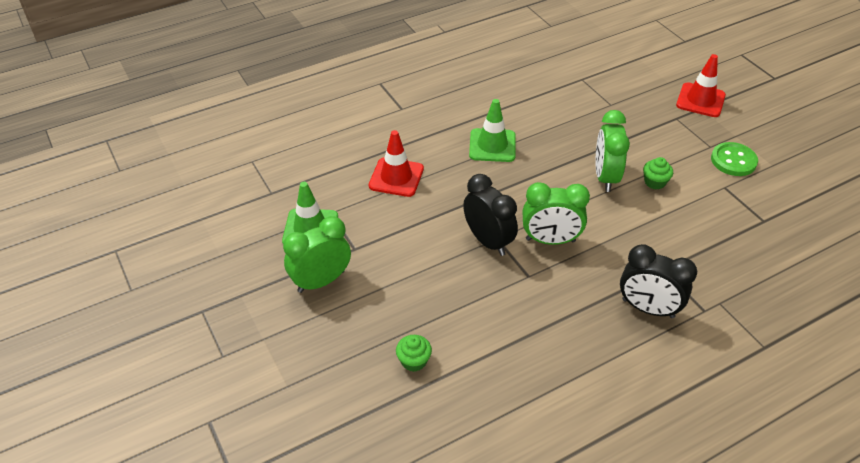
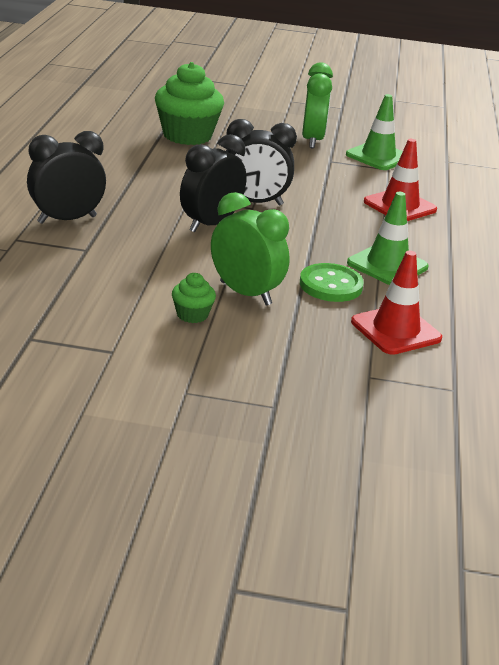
camera: 125 degrees right, 15 degrees down
green cupcake [396,335,432,372] -> green cupcake [155,62,224,145], size x2.18
green clock [523,182,590,245] -> black clock [180,134,246,233]
red traffic cone [676,54,726,117] -> red traffic cone moved to [351,251,442,355]
green button [711,142,758,176] -> green button moved to [300,263,364,302]

